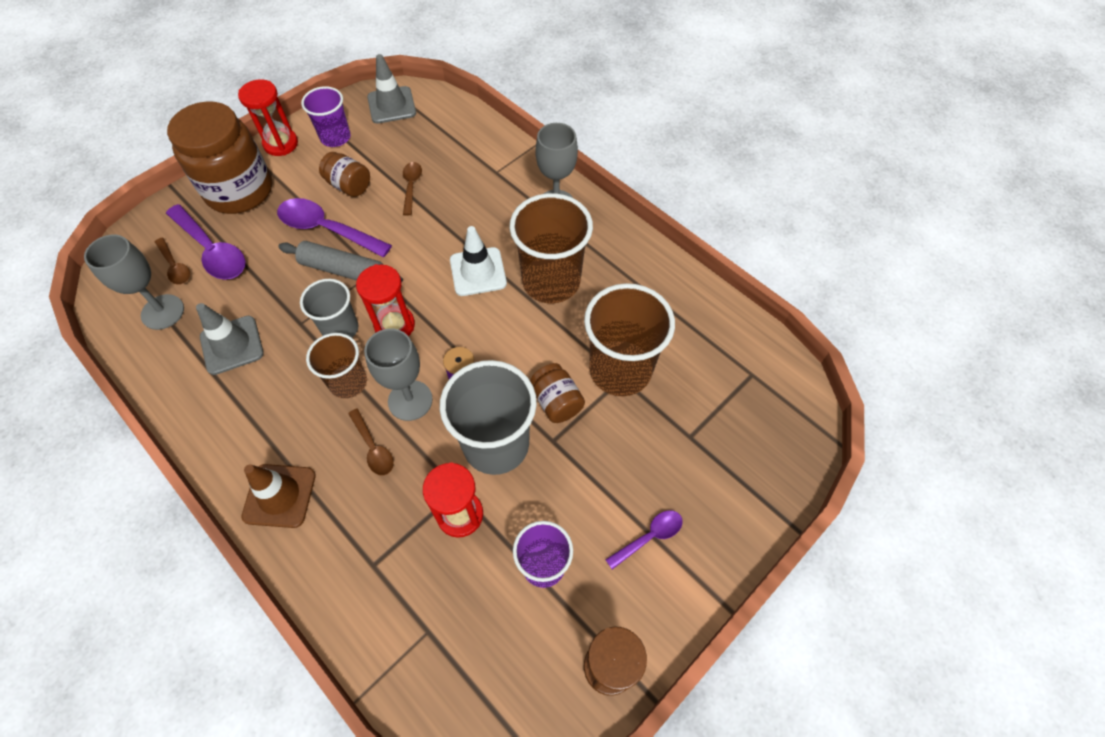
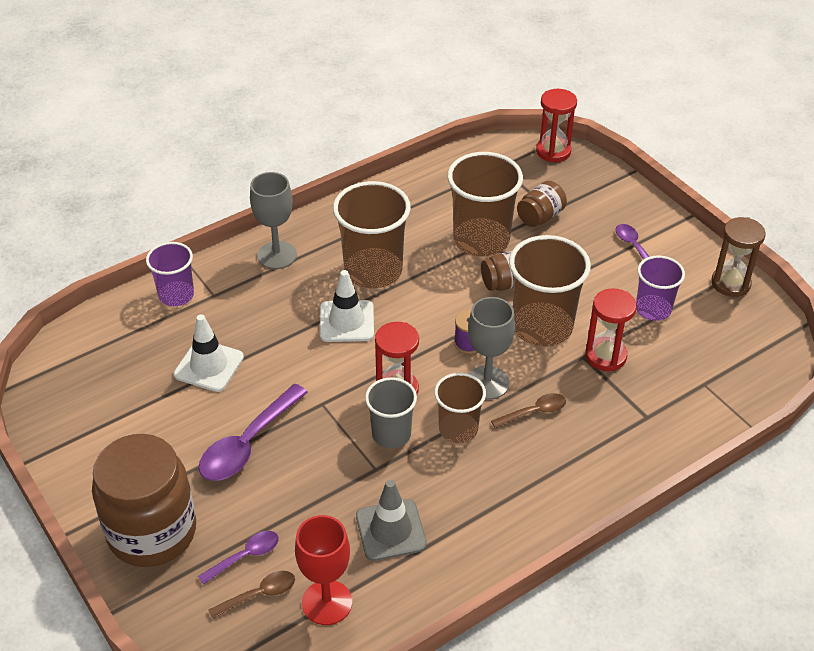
camera: 80 degrees left, 15 degrees down
grey goblet [84,235,184,330] -> red goblet [295,515,352,625]
purple spoon [166,204,245,280] -> purple spoon [198,531,279,585], size x0.55
red hourglass [238,79,298,156] -> red hourglass moved to [536,89,577,162]
brown traffic cone [241,464,316,528] -> none
grey rolling pin [278,241,403,282] -> none
purple cup [301,86,350,147] -> purple cup moved to [146,242,194,306]
brown jar [319,152,370,197] -> brown jar moved to [517,181,567,227]
grey traffic cone [367,54,416,124] -> none
brown spoon [403,162,422,215] -> white traffic cone [174,314,244,392]
grey cup [439,360,537,475] -> brown cup [509,235,591,347]

